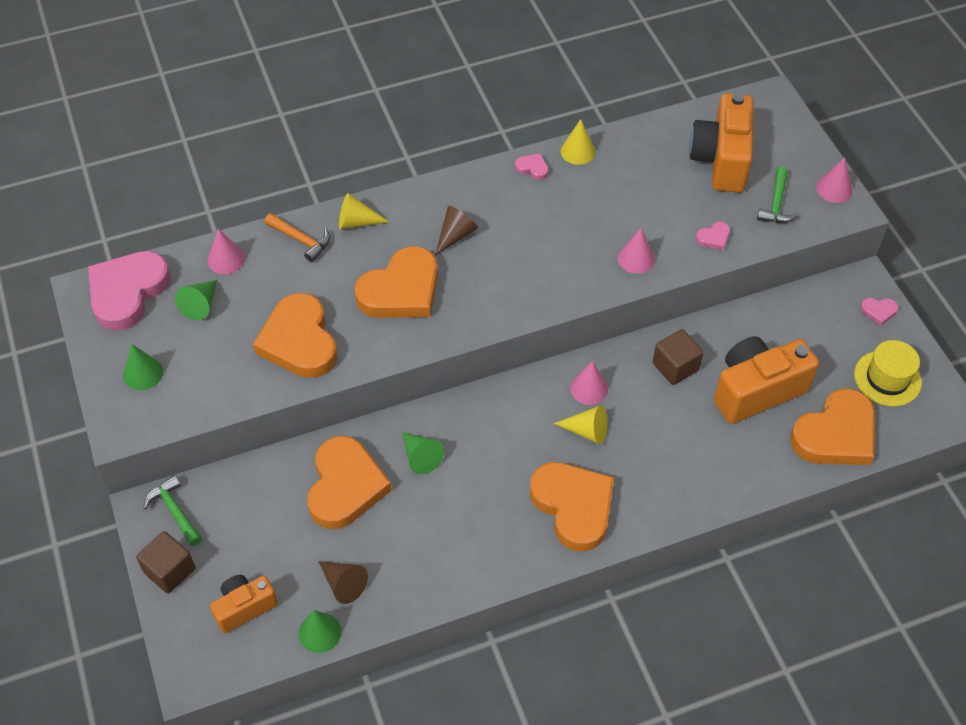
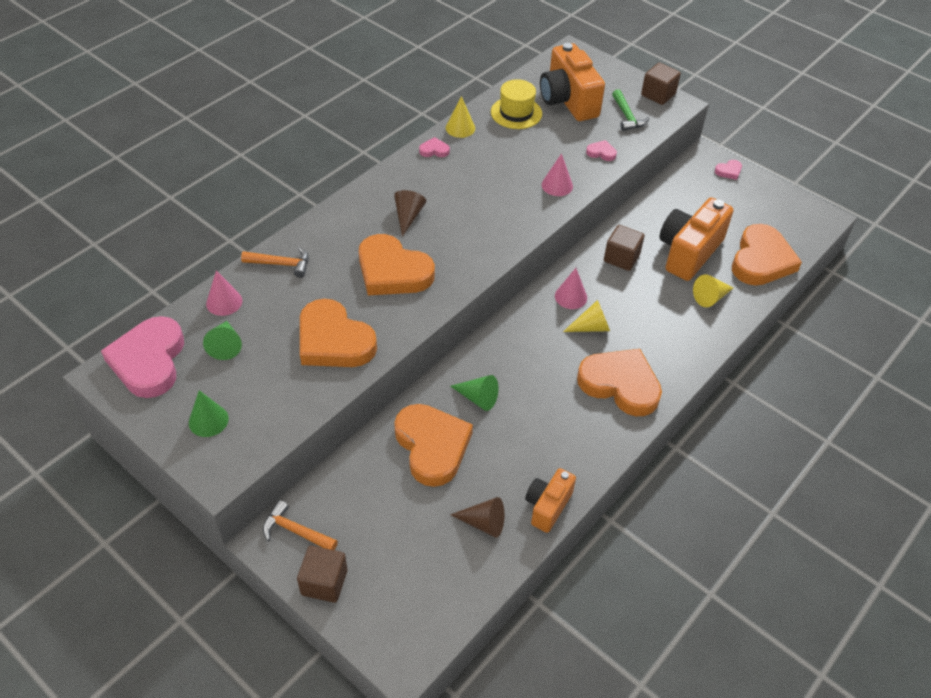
camera: 30 degrees left, 5 degrees down
green hammer [143,475,202,546] -> orange hammer [263,500,338,550]
orange camera [210,575,278,633] -> orange camera moved to [525,468,576,533]
green cone [299,610,341,653] -> none
yellow cone [339,193,389,229] -> yellow cone moved to [693,274,733,307]
orange heart [354,246,438,318] -> orange heart turned 105 degrees clockwise [359,234,435,295]
pink heart [696,222,730,250] -> pink heart turned 105 degrees counterclockwise [586,140,617,161]
pink cone [816,157,852,203] -> brown cube [641,63,681,105]
yellow hat [854,340,922,406] -> yellow hat moved to [491,79,542,129]

